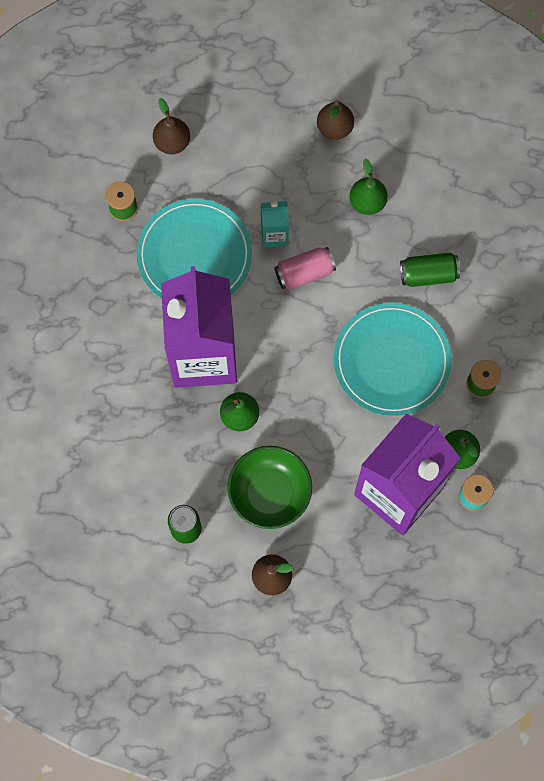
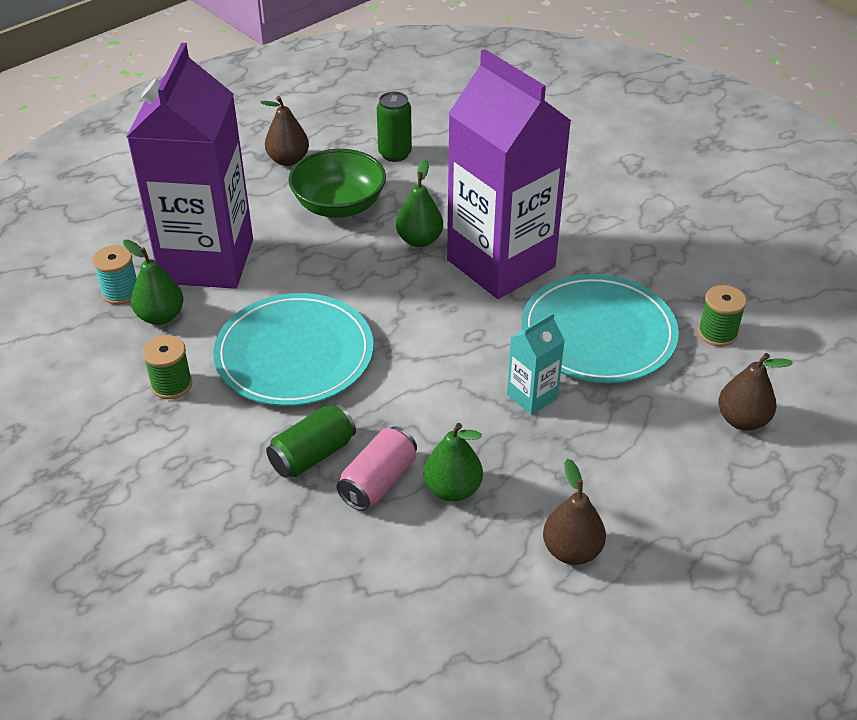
camera: 145 degrees right, 30 degrees down
pink can [274,247,336,290] -> pink can moved to [336,426,417,511]

